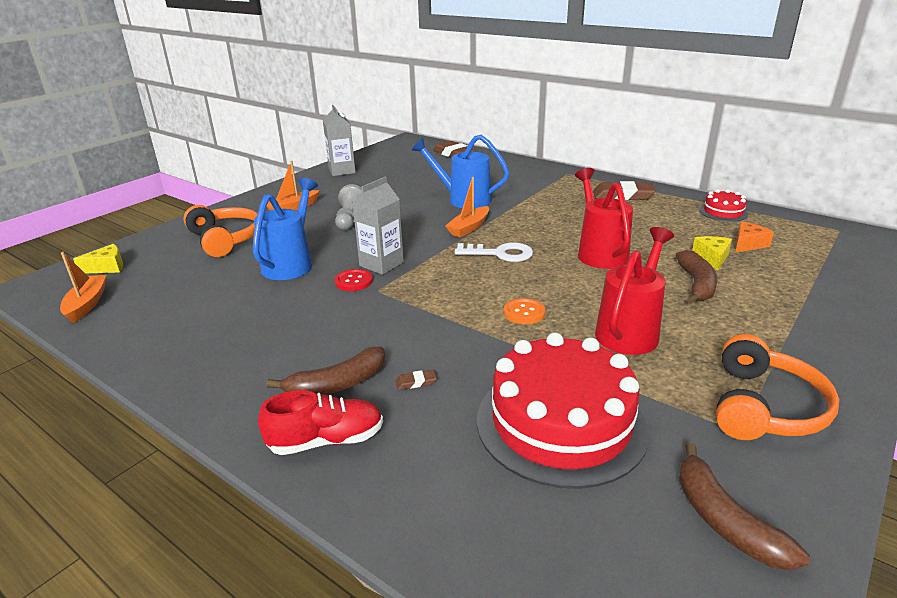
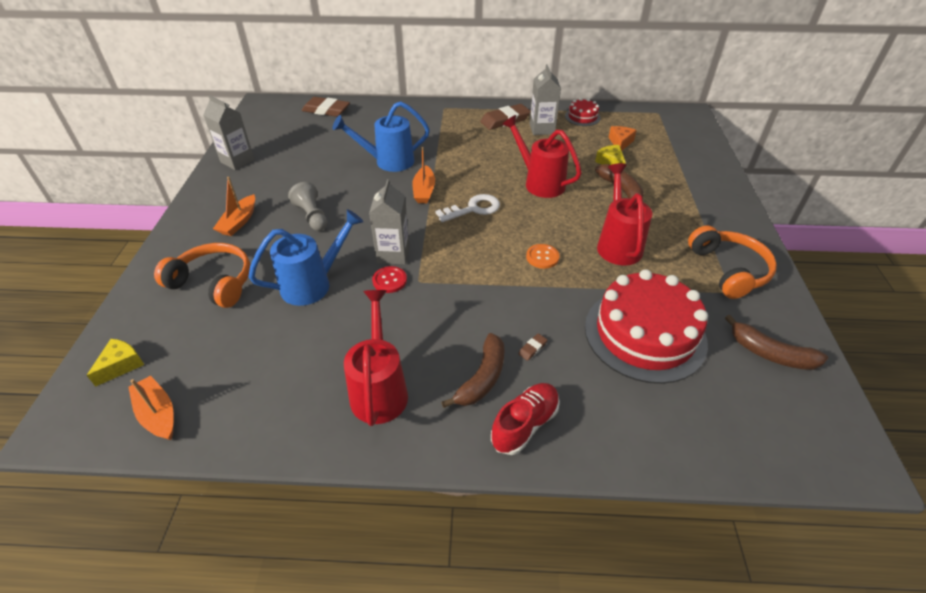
camera: 35 degrees left, 15 degrees up
blue watering can [253,178,318,280] -> blue watering can turned 75 degrees clockwise [248,209,363,306]
none -> red watering can [344,290,408,426]
none -> grey carton [530,64,561,135]

